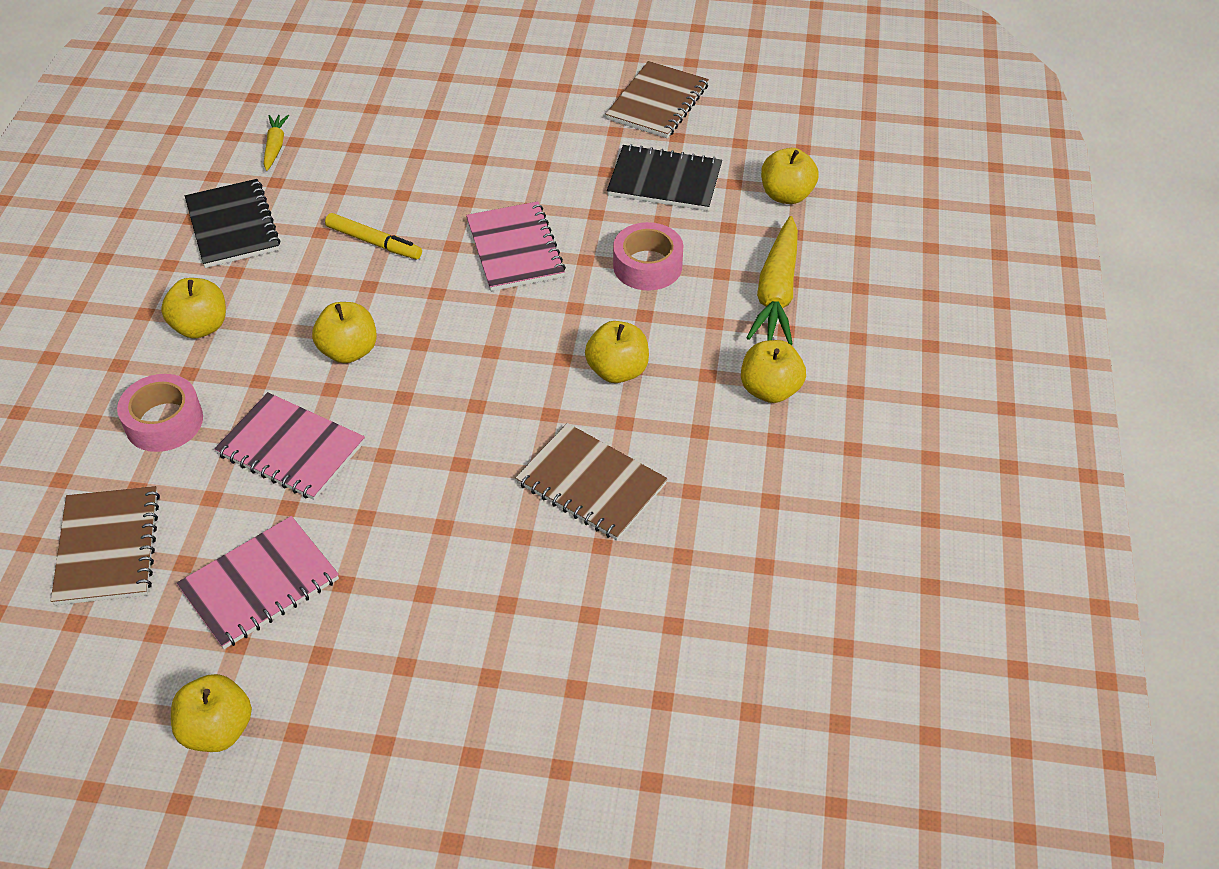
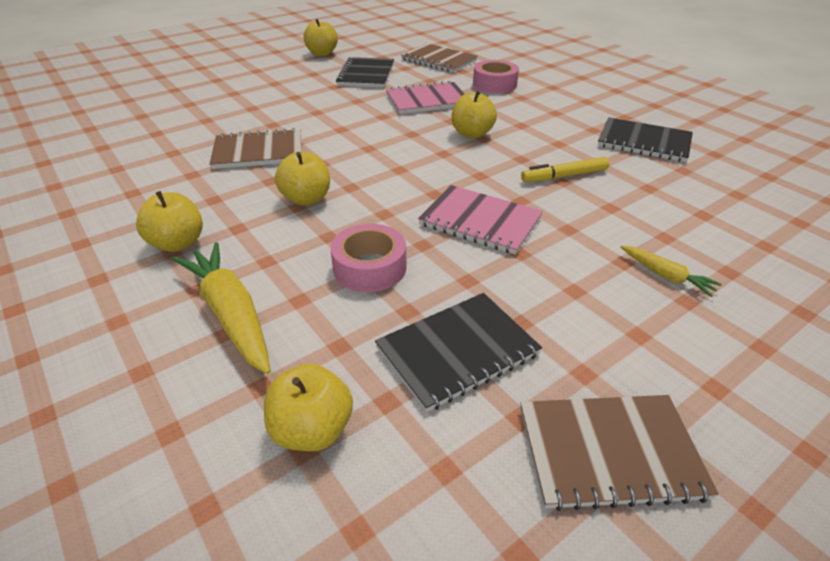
camera: 135 degrees right, 10 degrees down
yellow apple [161,278,226,339] -> none
pink notebook [176,516,339,649] -> black notebook [336,57,394,88]
yellow carrot [264,115,289,171] -> yellow carrot moved to [620,245,722,297]
brown notebook [606,61,709,138] -> brown notebook turned 75 degrees counterclockwise [520,395,719,511]

